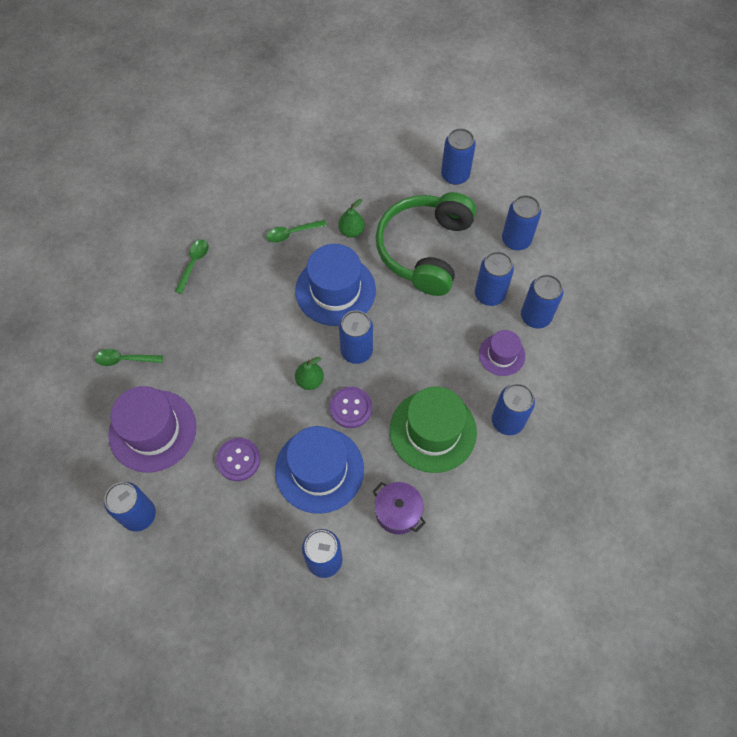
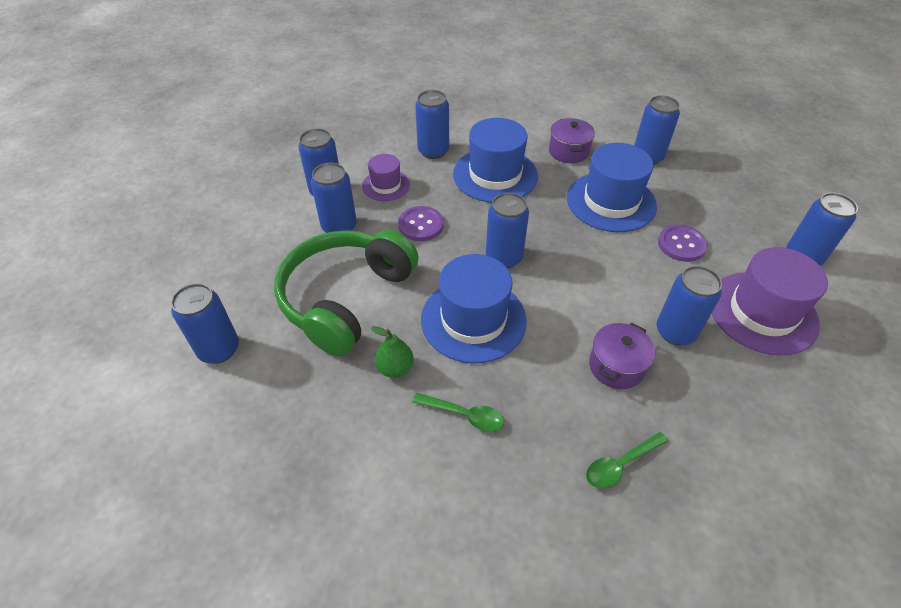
camera: 140 degrees left, 15 degrees down
green spoon [95,349,163,366] -> none
green pear [295,357,324,390] -> none
purple button [330,387,372,428] -> purple button moved to [398,206,444,241]
green headphones [376,192,476,296] -> green headphones turned 150 degrees clockwise [274,230,419,356]
green hat [390,387,477,473] -> blue hat [453,118,538,203]
blue can [502,195,541,250] -> blue can moved to [657,266,722,345]
none -> purple pot [589,322,655,389]

